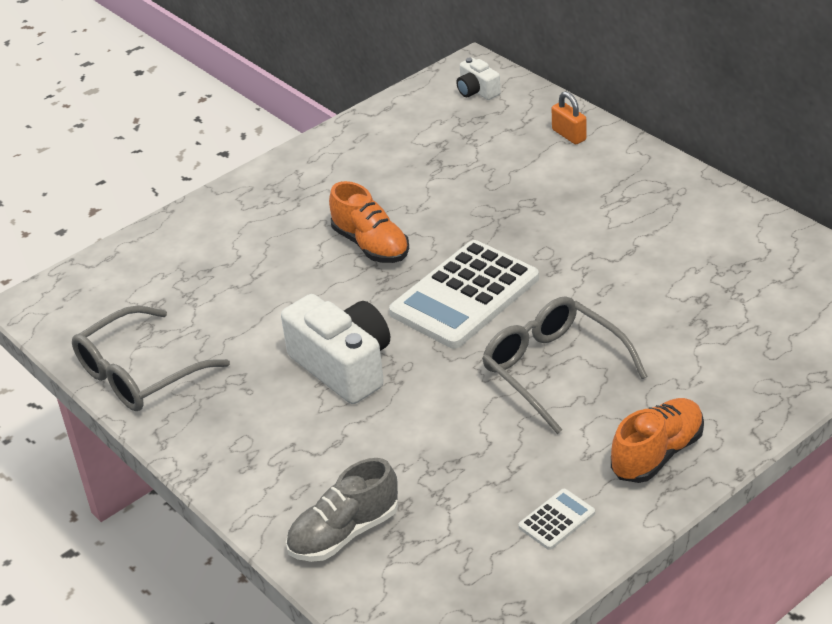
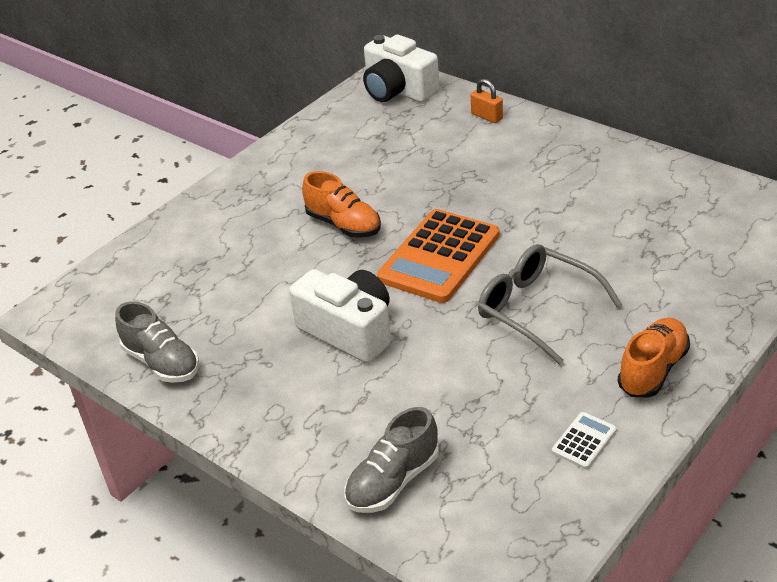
camera: 10 degrees left, 0 degrees up
grey glasses [72,306,230,411] -> grey shoe [115,301,199,383]
white calculator [389,240,539,348] -> orange calculator [377,209,499,303]
white camera [456,58,501,100] -> white camera [363,35,440,102], size x2.00

